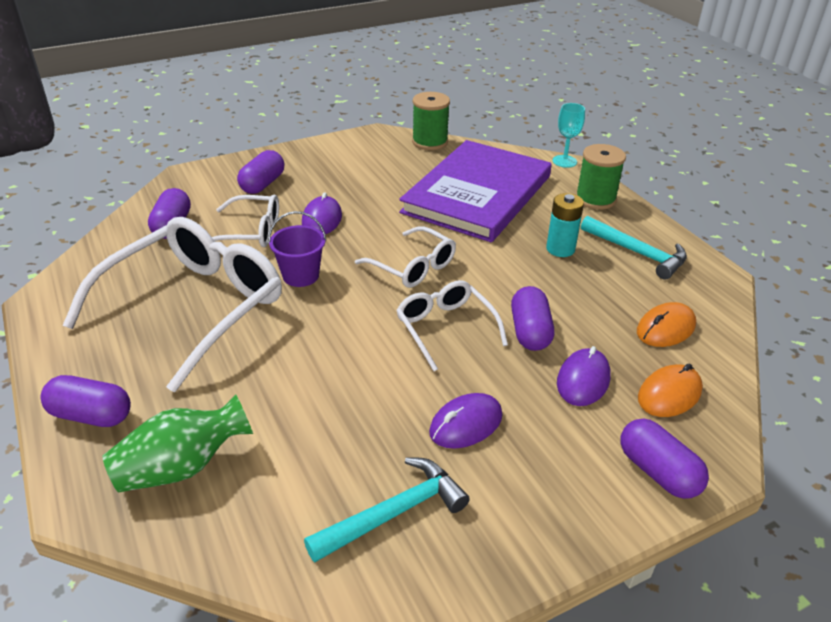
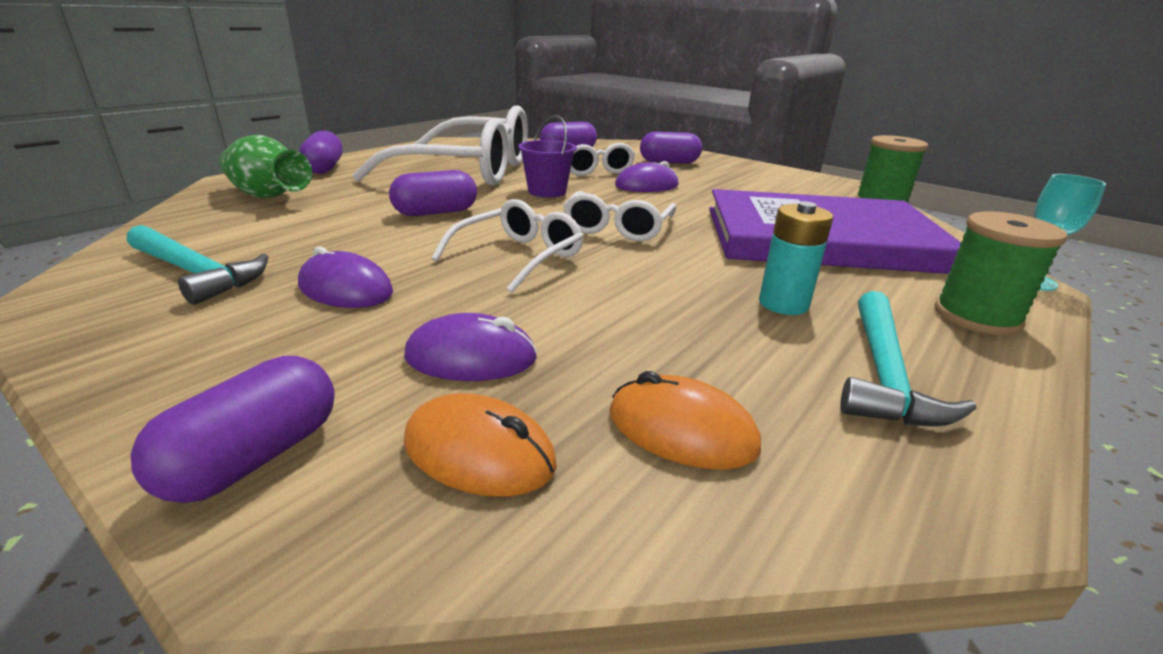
camera: 65 degrees right, 10 degrees down
purple capsule [511,286,554,351] -> purple capsule moved to [389,170,477,216]

